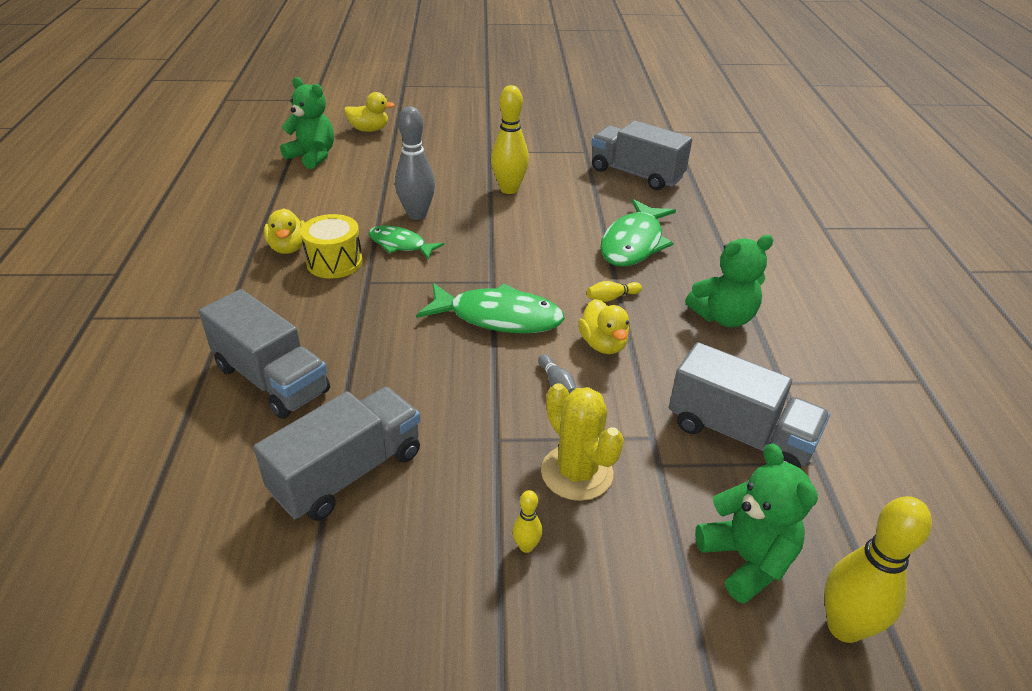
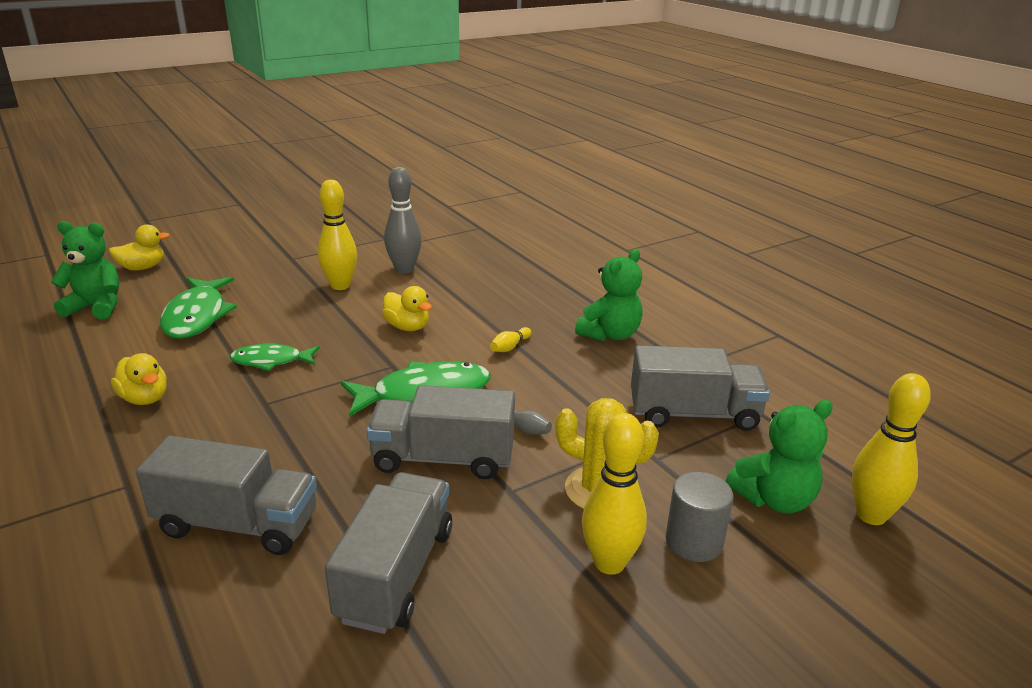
camera: 30 degrees left, 10 degrees down
yellow drum [300,214,363,279] -> none
grey bowling pin [395,107,435,220] -> grey bowling pin moved to [384,167,422,273]
yellow bowling pin [512,490,542,553] -> yellow bowling pin [582,413,647,575], size x2.15
yellow duck [578,299,629,354] -> yellow duck moved to [382,286,432,331]
grey truck [591,121,692,190] -> grey truck moved to [366,385,515,479]
green fish [600,199,676,267] -> green fish moved to [160,277,237,339]
green teddy bear [695,443,818,604] -> green teddy bear turned 120 degrees clockwise [725,400,833,514]
none -> grey cylinder [666,472,733,562]

